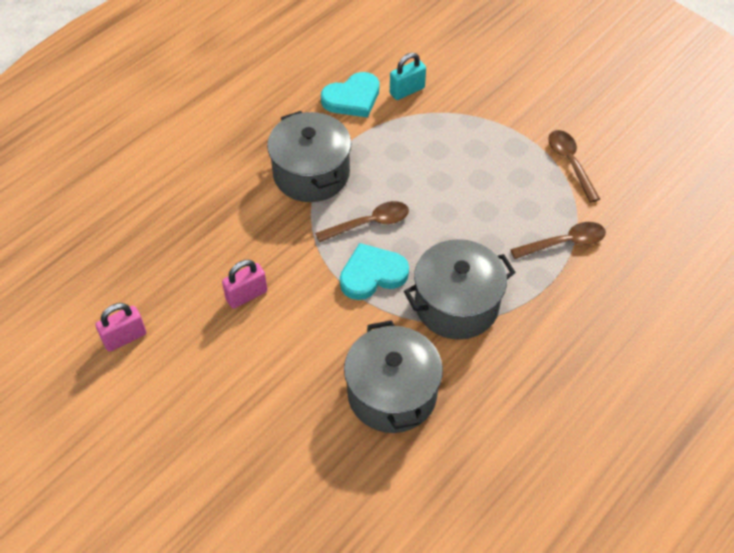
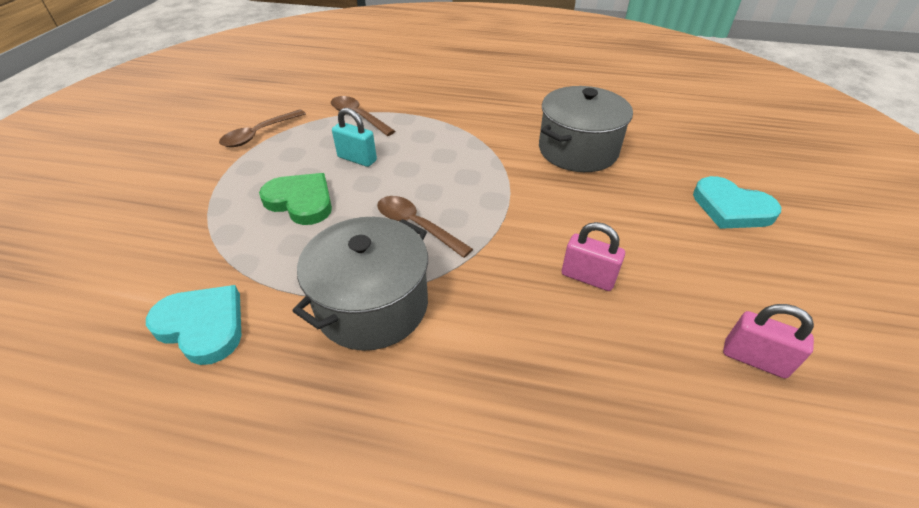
camera: 120 degrees left, 10 degrees down
turquoise heart [340,243,409,300] -> turquoise heart moved to [693,176,781,229]
turquoise padlock [390,53,426,100] -> turquoise padlock moved to [332,108,377,167]
grey pot [404,239,516,340] -> none
none -> green heart [259,173,332,225]

